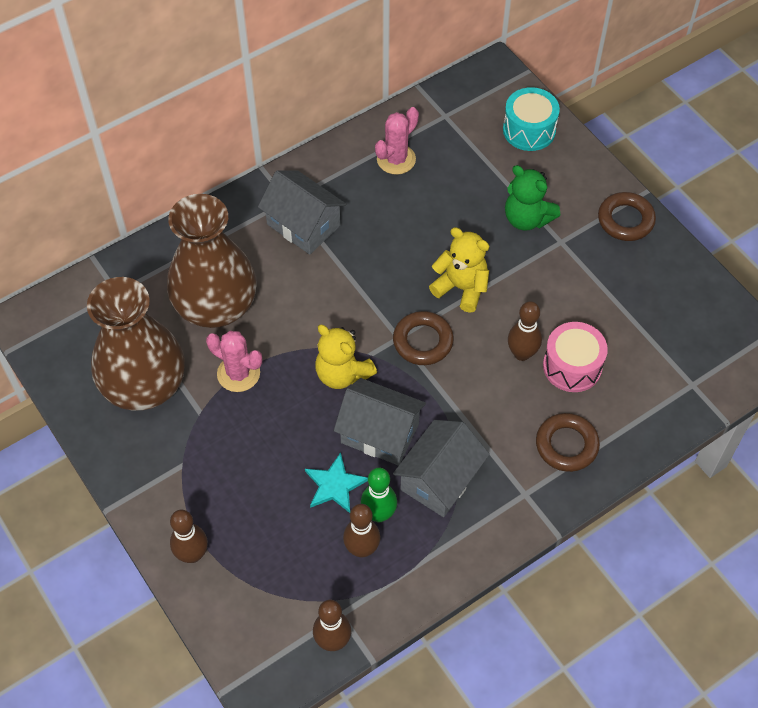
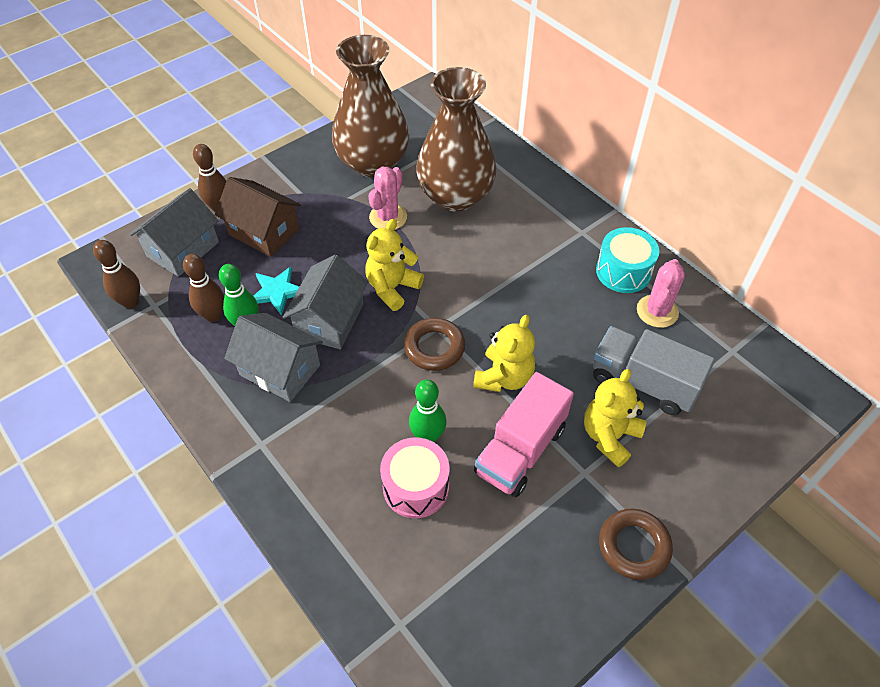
camera: 85 degrees right, 5 degrees down
grey house [258,170,346,255] -> grey house moved to [130,188,219,277]
pink cactus [375,107,419,175] -> pink cactus turned 75 degrees clockwise [637,259,685,328]
turquoise drum [503,87,560,151] -> turquoise drum moved to [596,227,659,293]
green teddy bear [505,165,560,230] -> yellow teddy bear [584,369,646,467]
brown bowling pin [508,301,542,361] -> green bowling pin [409,379,447,442]
brown ring [536,413,600,472] -> none
none -> brown house [215,177,301,257]
none -> pink truck [474,372,574,497]
none -> grey truck [593,326,715,415]

